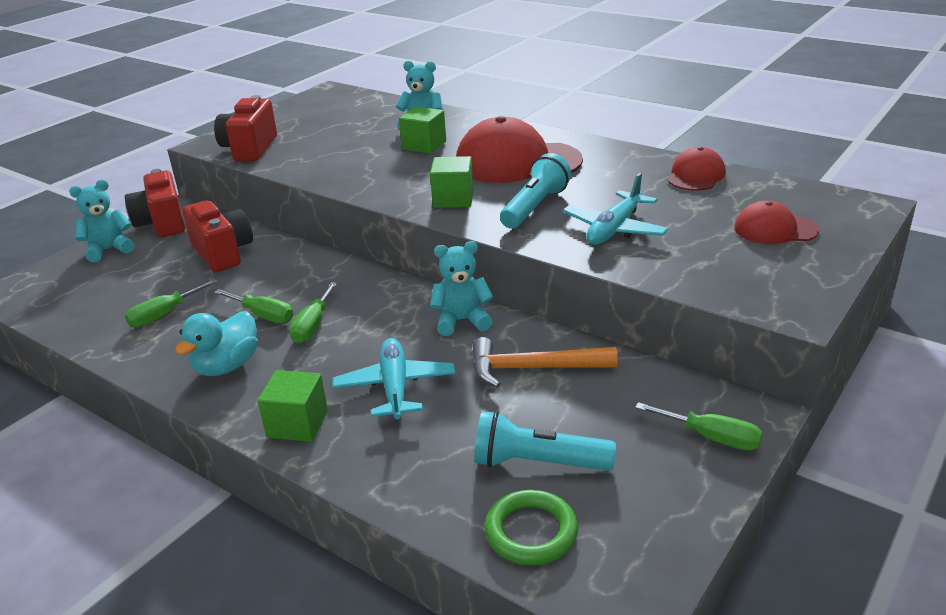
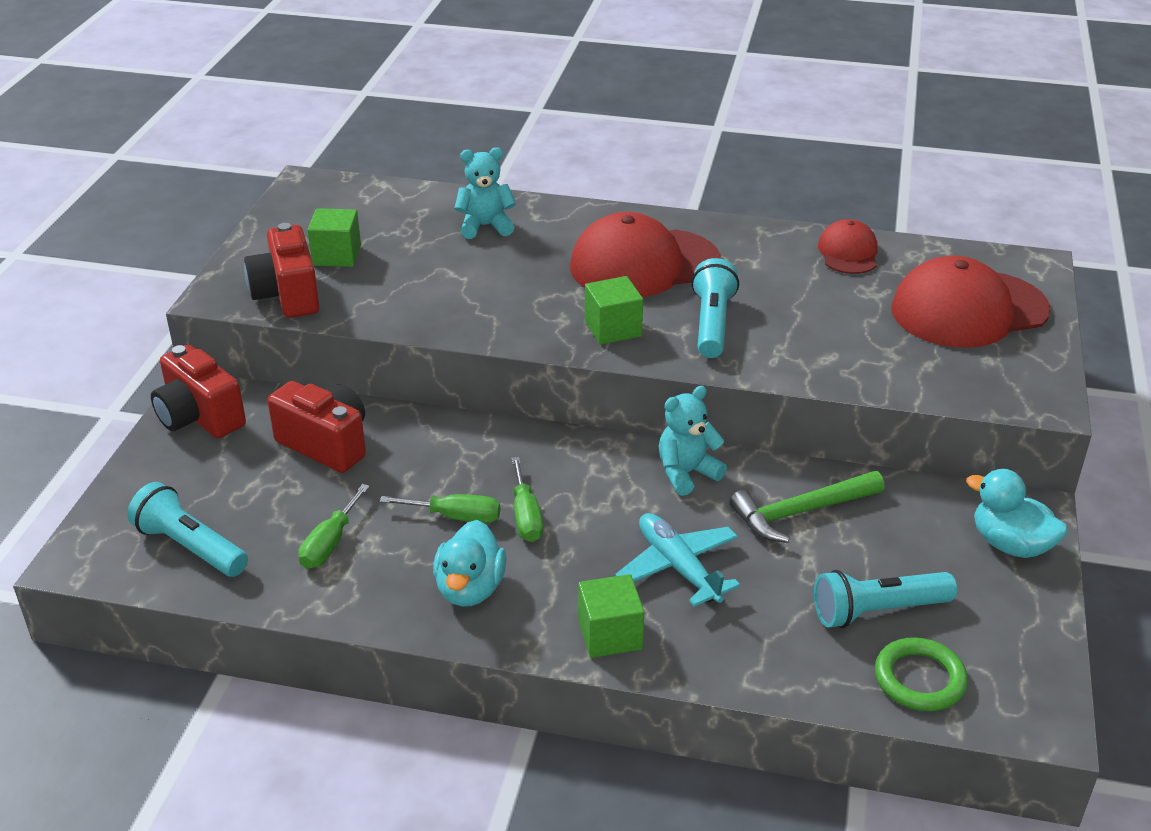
camera: 25 degrees left, 5 degrees up
turquoise teddy bear [69,180,134,262] -> none
green cube [399,107,446,154] -> green cube moved to [308,208,361,267]
orange hammer [472,337,618,388] -> green hammer [729,471,884,543]
turquoise plane [563,173,669,245] -> none
green screwdriver [635,402,763,450] -> turquoise duck [966,469,1068,558]
red cap [734,201,819,244] -> red cap [891,255,1051,348], size x1.88
none -> turquoise flashlight [127,482,248,577]

